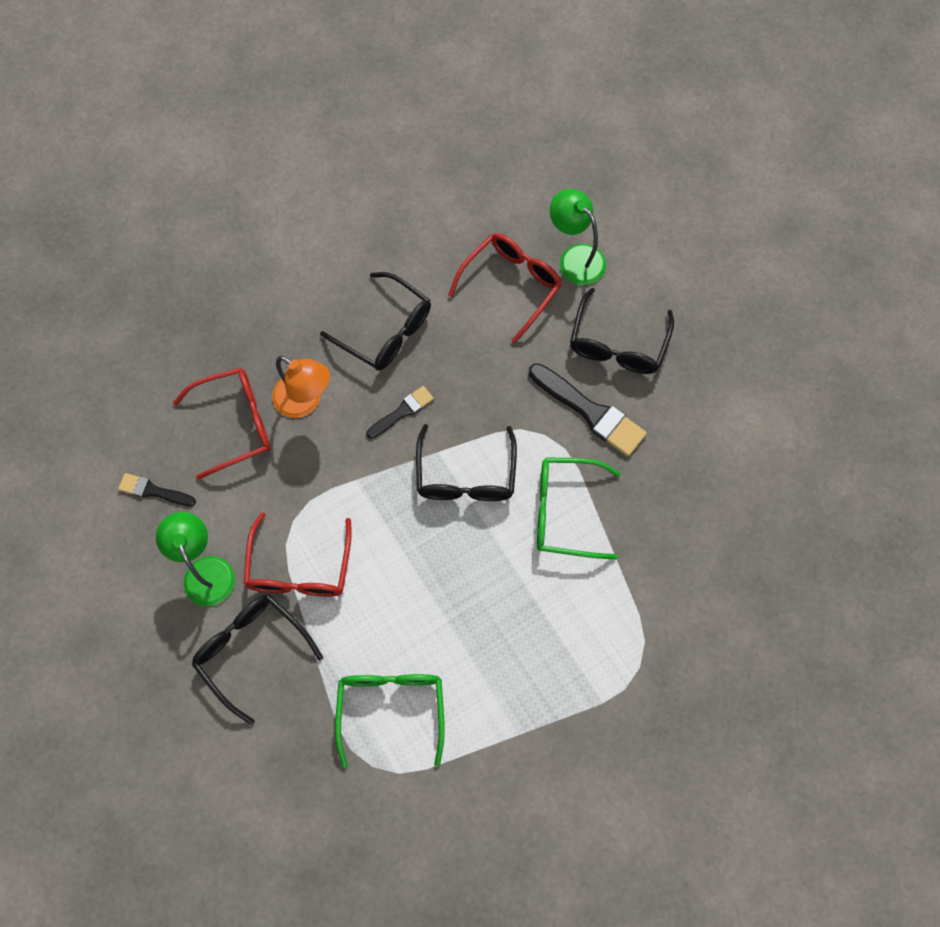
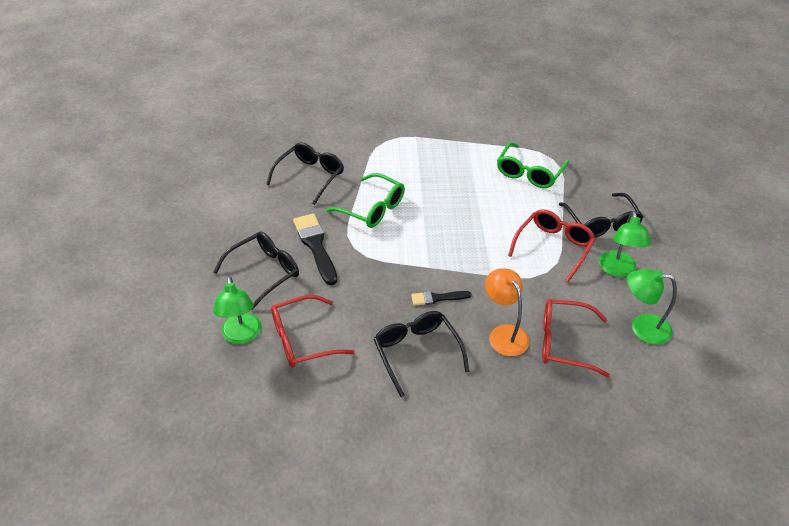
camera: 150 degrees left, 25 degrees down
black brush [118,473,196,506] -> green lamp [627,269,677,345]
black glasses [416,424,517,501] -> black glasses moved to [266,142,344,205]

